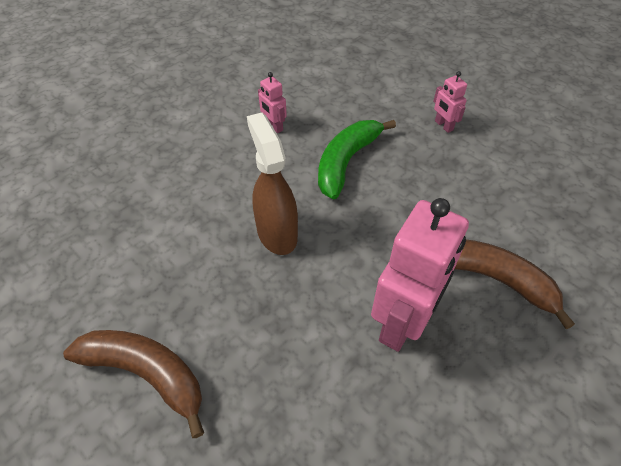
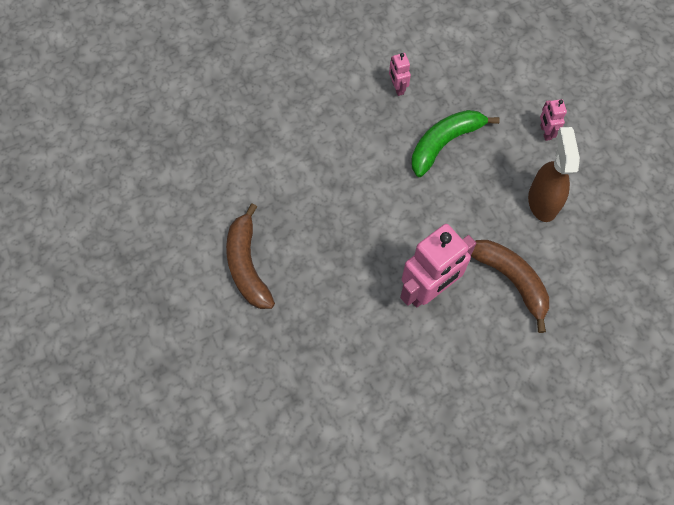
camera: 20 degrees right, 15 degrees up
brown banana [63,330,204,438] -> brown banana turned 150 degrees counterclockwise [226,203,275,309]
brown spray bottle [247,112,298,255] -> brown spray bottle moved to [528,127,580,222]

